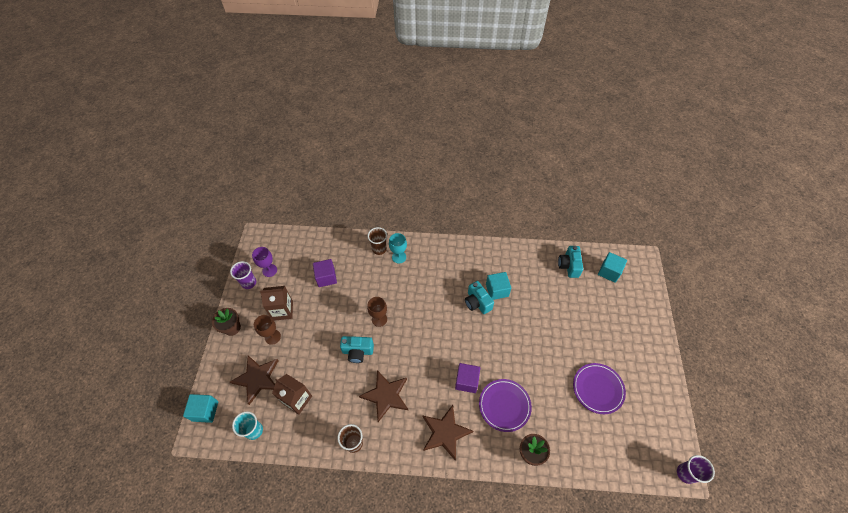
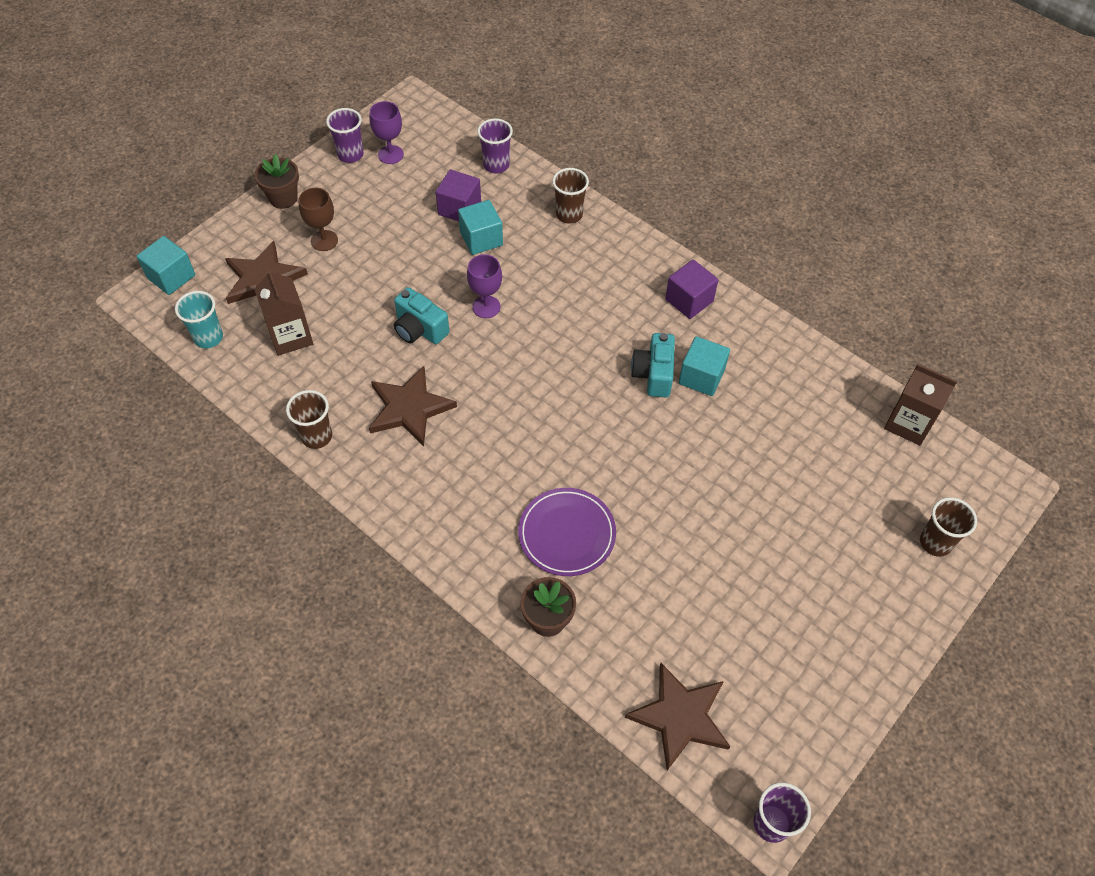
camera: 35 degrees right, 0 degrees up
brown carton [260,286,293,321] -> brown carton moved to [884,364,957,445]
brown goblet [367,297,387,327] -> purple goblet [467,254,502,318]
turquoise goblet [389,233,407,263] -> none
brown star [423,405,473,461] -> brown star moved to [625,663,730,770]
purple cube [455,363,480,393] -> purple cube moved to [665,260,718,319]
turquoise camera [558,246,583,278] -> none
purple plate [573,363,626,414] -> none
turquoise cube [598,252,627,283] -> turquoise cube moved to [458,200,503,255]
none -> purple cup [477,118,513,174]
none -> brown cup [920,497,977,557]

